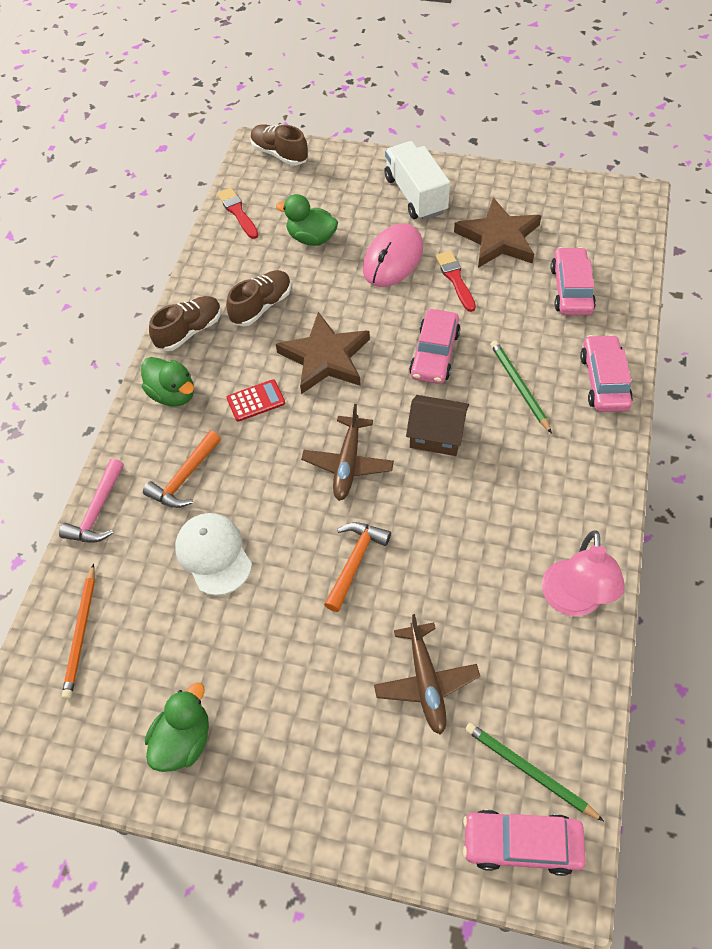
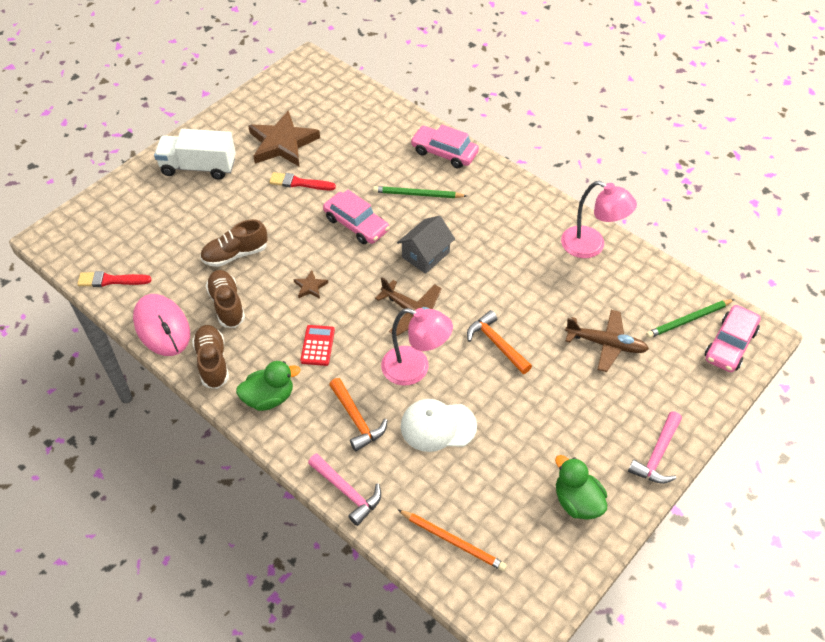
camera: 65 degrees left, 5 degrees down
brown shoe [250,125,308,166] -> brown shoe moved to [200,219,268,267]
green duck [276,194,338,246] -> none
brown star [276,312,370,394] -> brown star [294,270,328,299], size x0.42
pink mouse [363,223,423,287] -> pink mouse moved to [133,294,190,356]
brown house [406,395,469,456] -> grey house [397,216,455,274]
pink car [550,247,596,315] -> none
none -> pink lamp [381,308,453,385]
none -> pink hammer [628,411,682,484]

